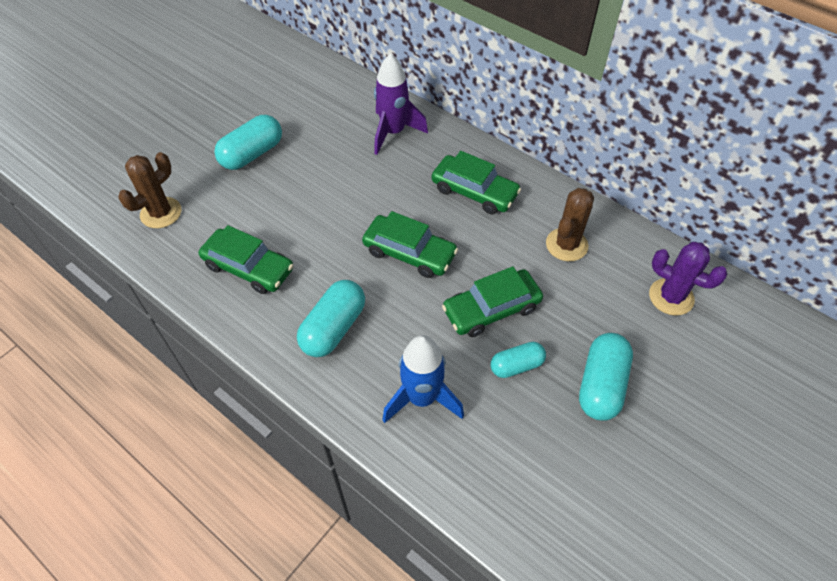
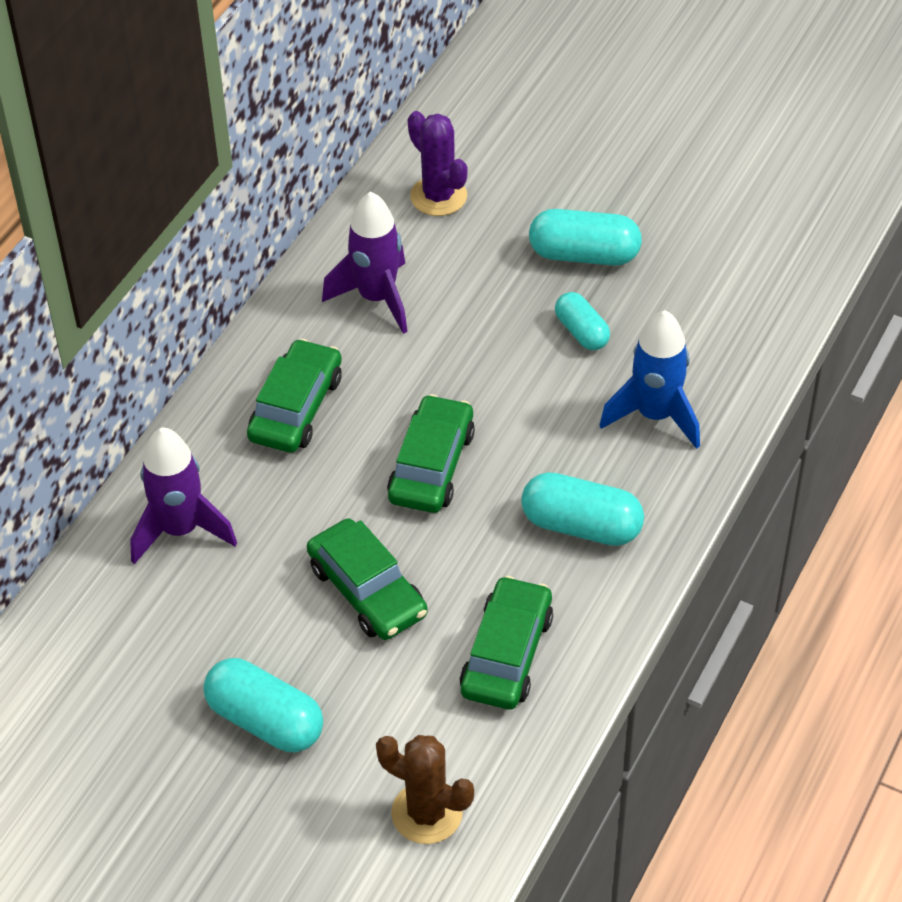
camera: 100 degrees left, 5 degrees down
green car [442,266,543,337] -> green car moved to [307,518,428,640]
brown cactus [546,188,594,261] -> purple rocket [322,191,407,334]
purple cactus [649,242,727,316] -> purple cactus turned 60 degrees counterclockwise [408,111,467,216]

